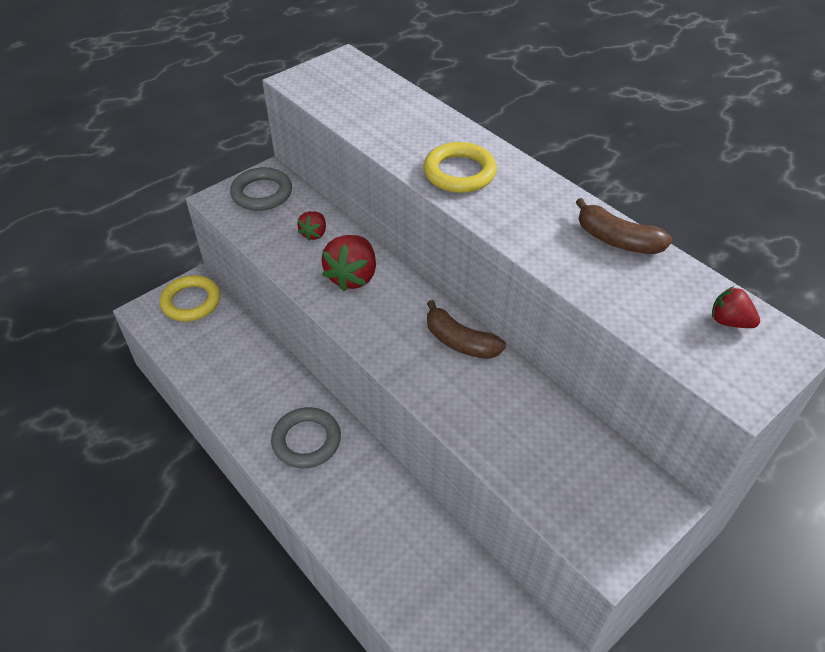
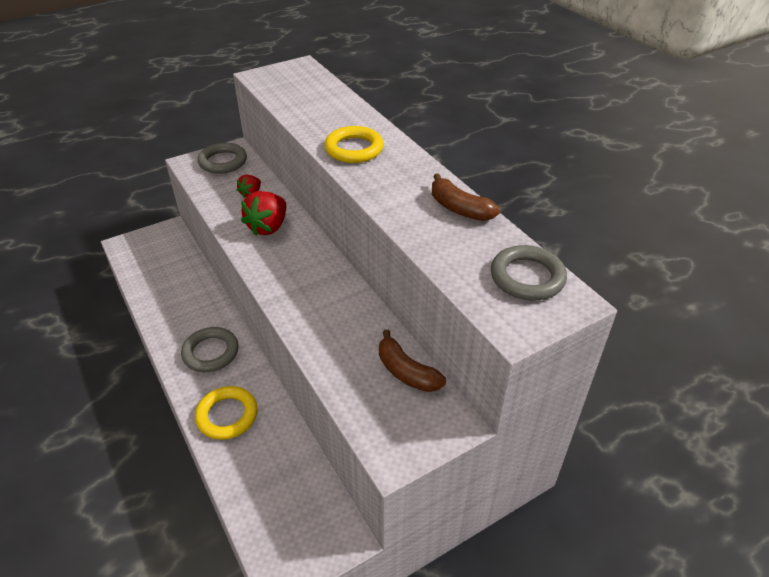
camera: 10 degrees right, 5 degrees down
yellow ring [160,275,220,322] -> yellow ring moved to [195,386,257,440]
brown banana [427,300,506,359] -> brown banana moved to [379,330,446,392]
red strawberry [712,286,760,328] -> grey ring [491,245,567,300]

